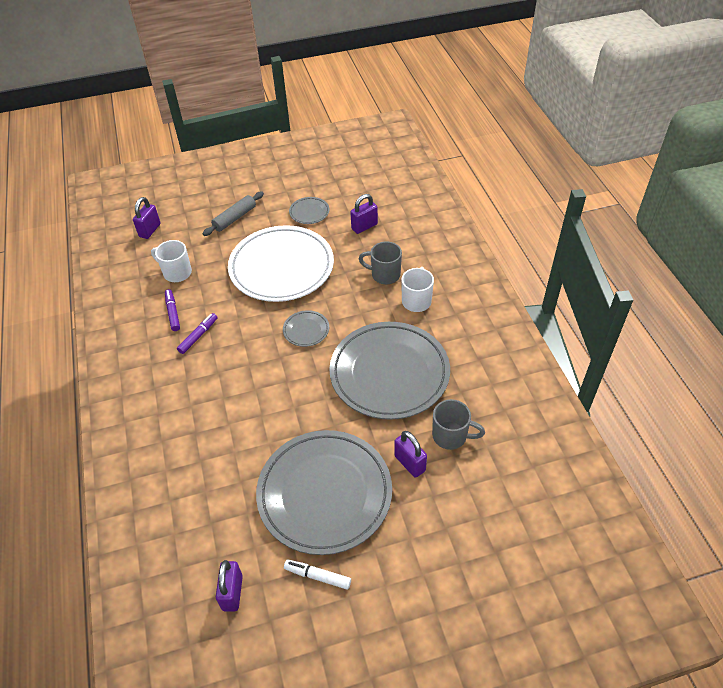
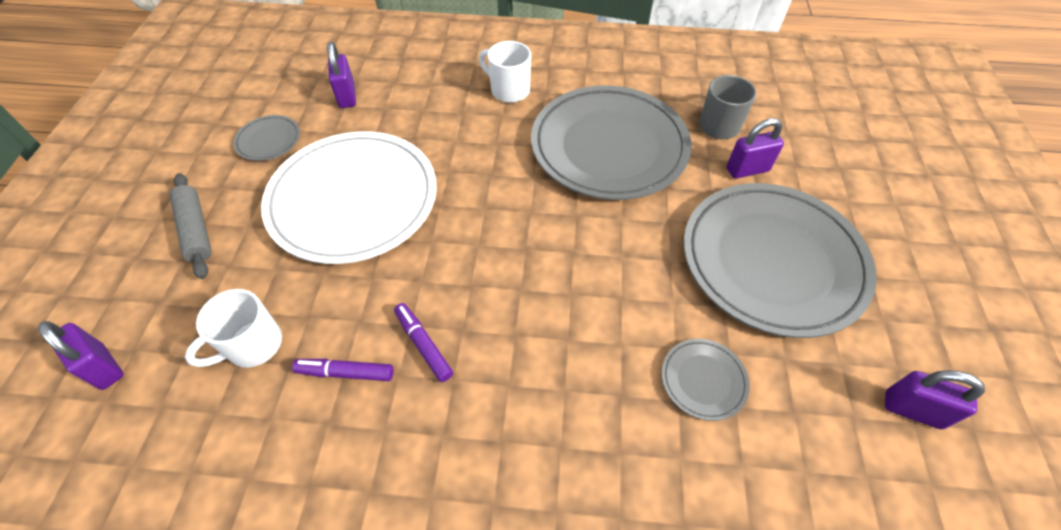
camera: 70 degrees left, 5 degrees up
grey plate [283,310,329,347] -> grey plate moved to [662,339,750,421]
white marker [284,560,351,590] -> none
grey mug [359,241,402,284] -> none

